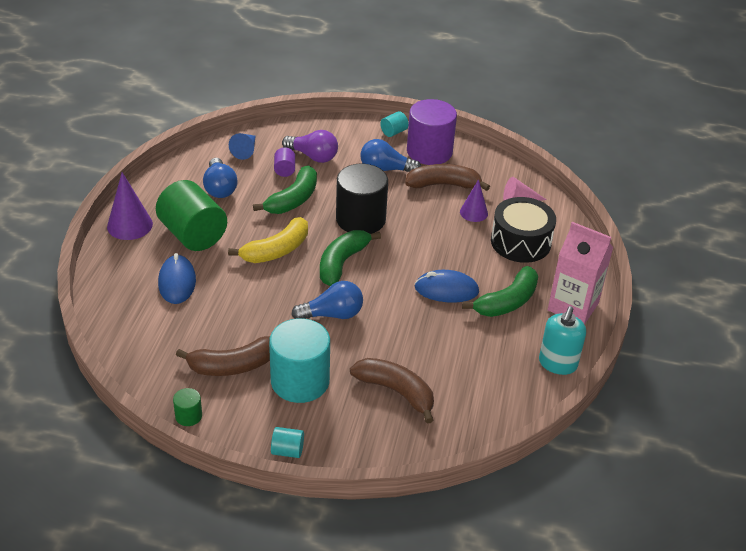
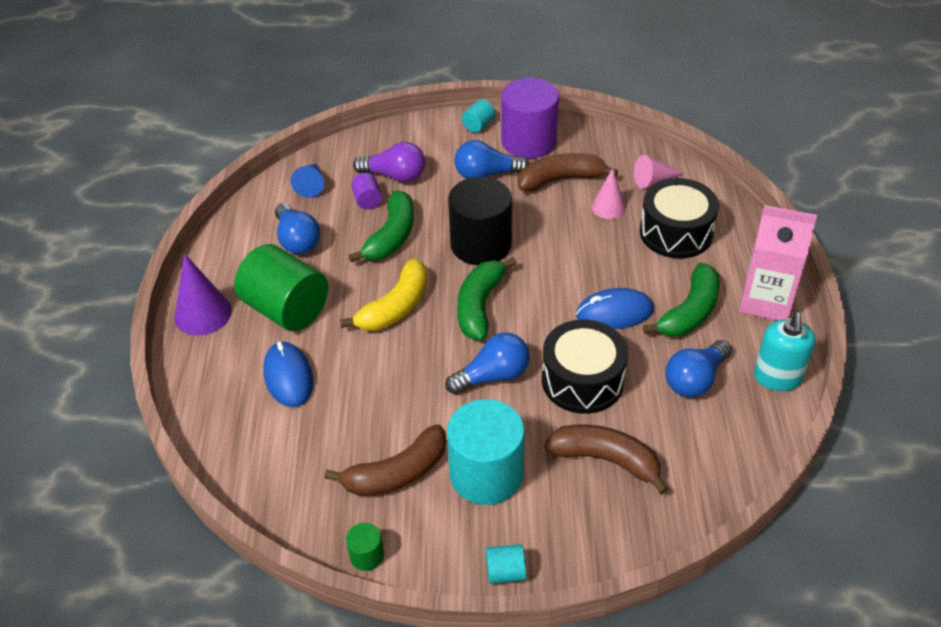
camera: 10 degrees left, 5 degrees up
purple cone [460,179,488,222] -> pink cone [592,168,626,219]
none -> black drum [542,320,628,414]
none -> blue light bulb [665,340,732,398]

